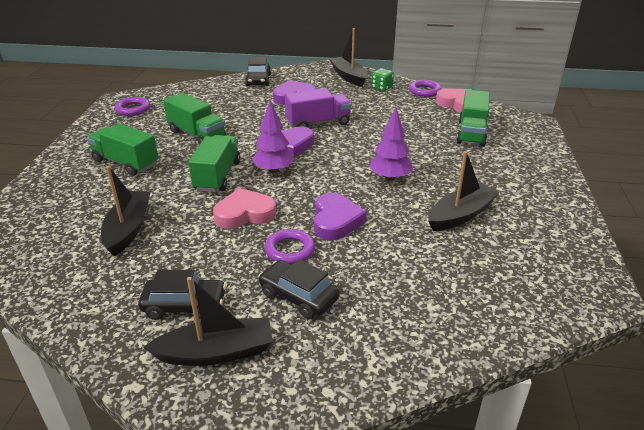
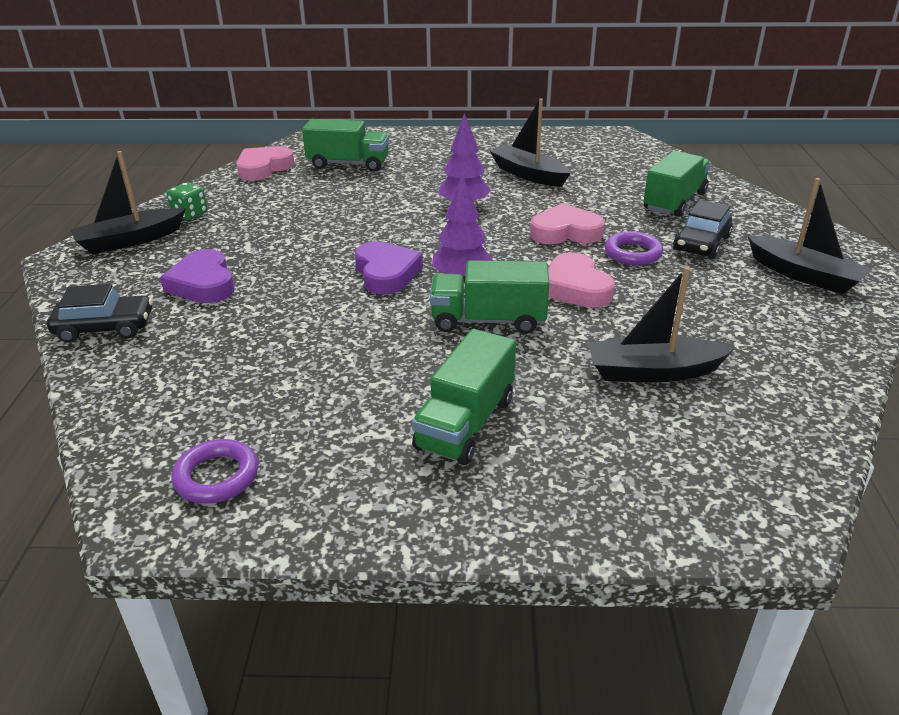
camera: 95 degrees left, 0 degrees up
black car [138,270,226,320] -> none
black boat [143,277,273,366] -> black boat turned 150 degrees clockwise [748,178,873,294]
green truck [163,93,226,144] -> green truck moved to [643,151,711,217]
purple truck [285,88,352,128] -> none
purple heart [314,193,367,240] -> pink heart [530,203,605,244]
purple ring [409,80,442,97] -> none

